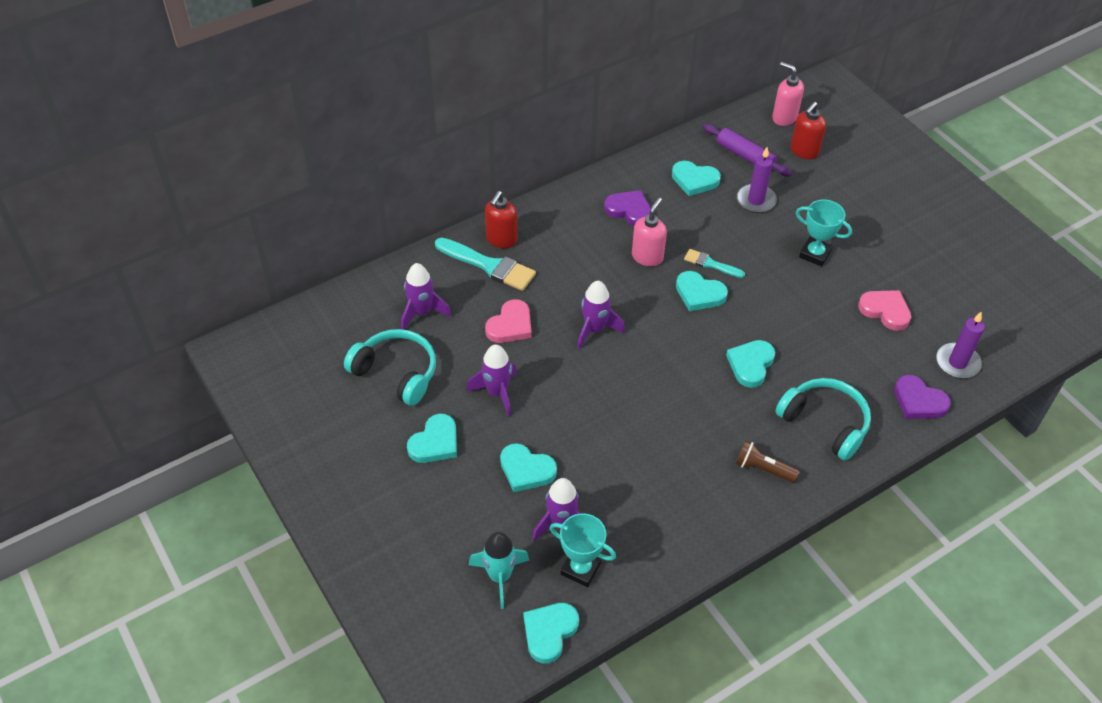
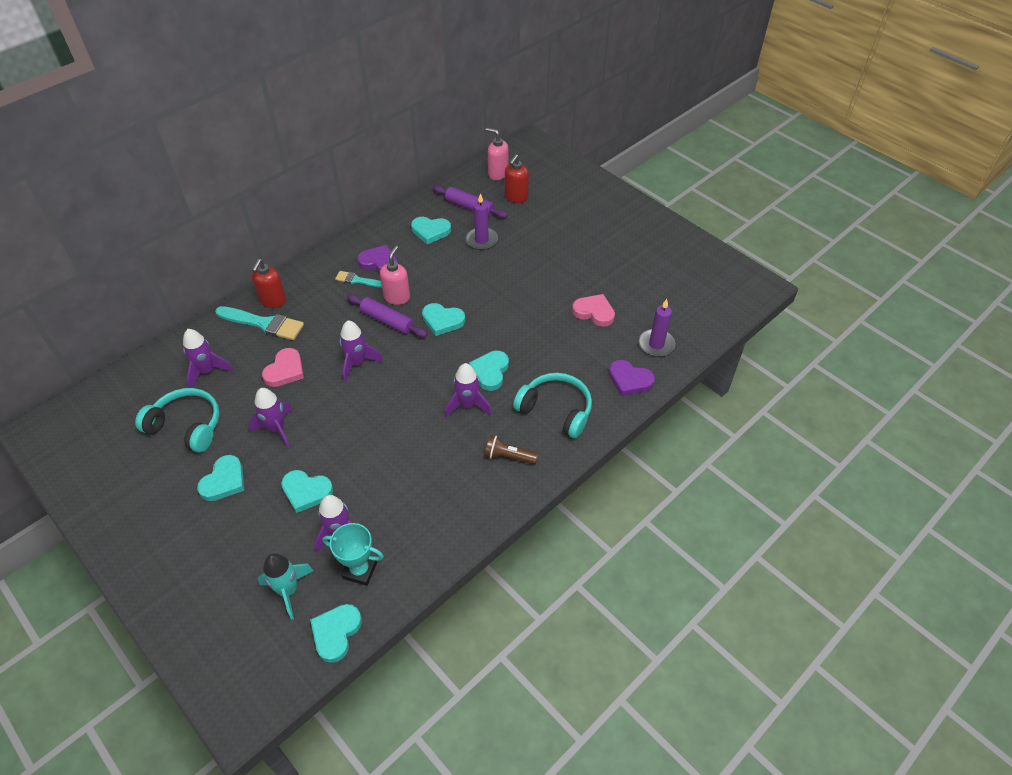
camera: 10 degrees left, 0 degrees up
turquoise brush [684,249,745,278] -> turquoise brush moved to [335,271,382,288]
turquoise trophy [796,200,852,267] -> none
none -> purple rolling pin [347,294,428,337]
none -> purple rocket [445,363,492,418]

